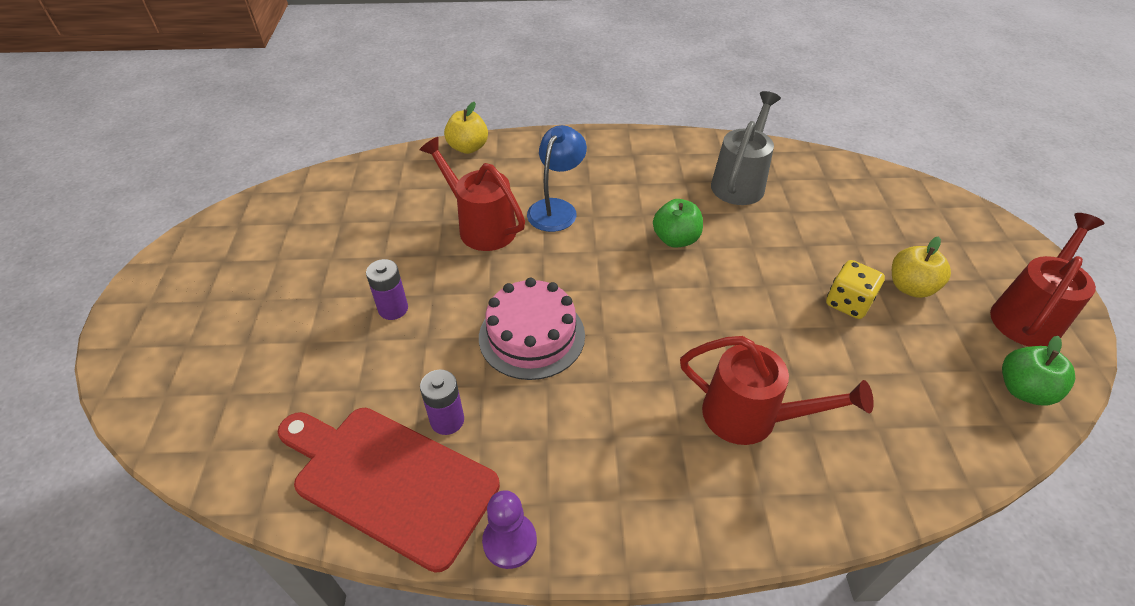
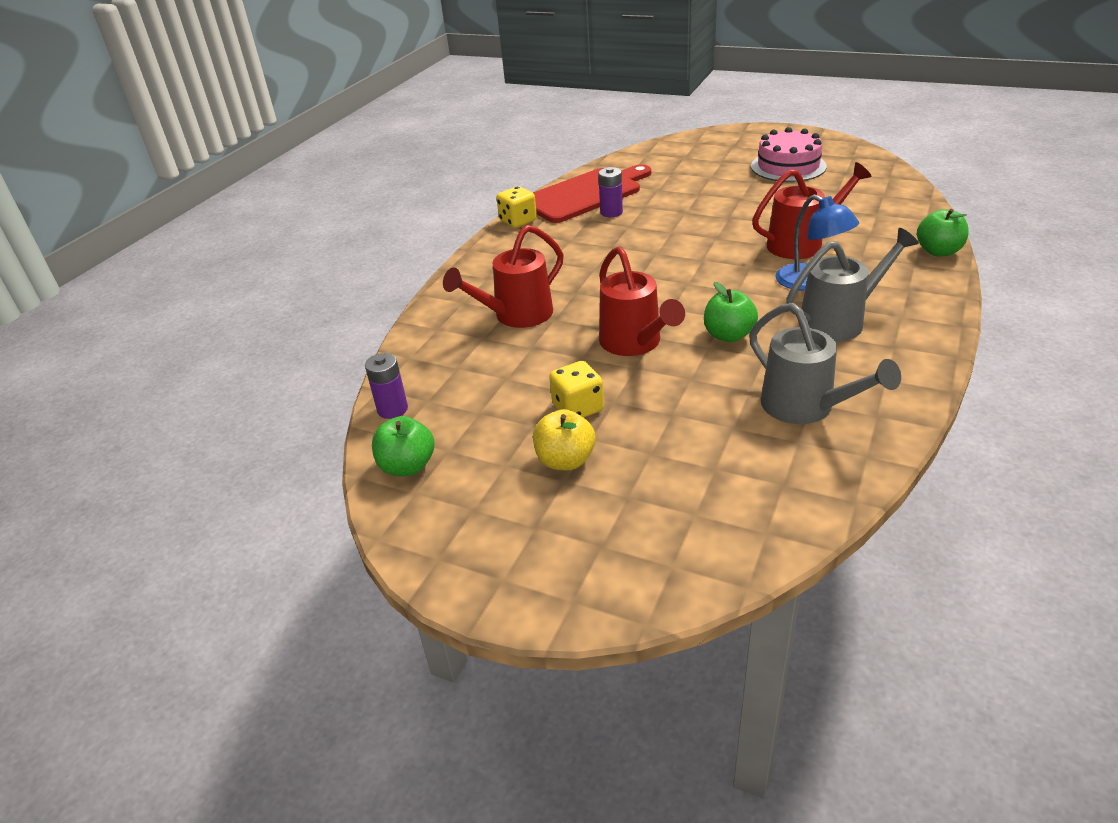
camera: 120 degrees right, 10 degrees down
purple battery [366,259,408,320] -> purple battery moved to [365,353,408,419]
yellow apple [444,102,488,154] -> green apple [917,209,969,256]
pink cake [479,278,585,380] -> pink cake moved to [751,127,827,182]
purple pawn [482,490,537,569] -> yellow dice [496,186,537,228]
red watering can [990,213,1104,347] -> red watering can moved to [599,246,685,356]
none -> grey watering can [786,228,919,342]

